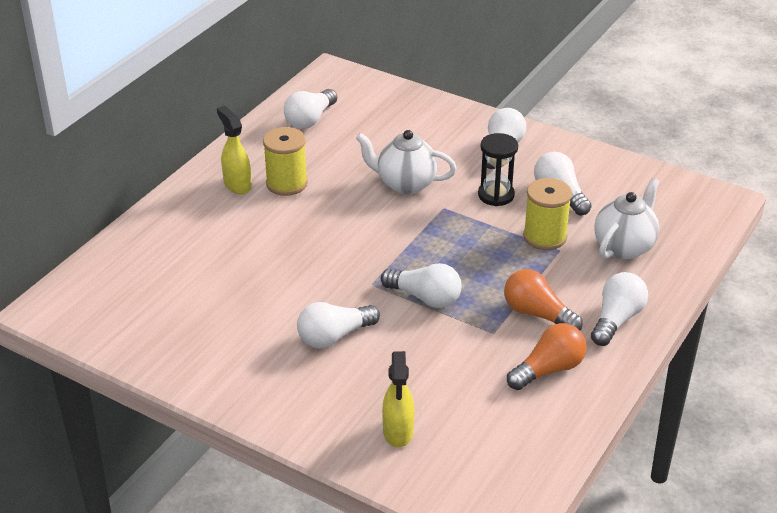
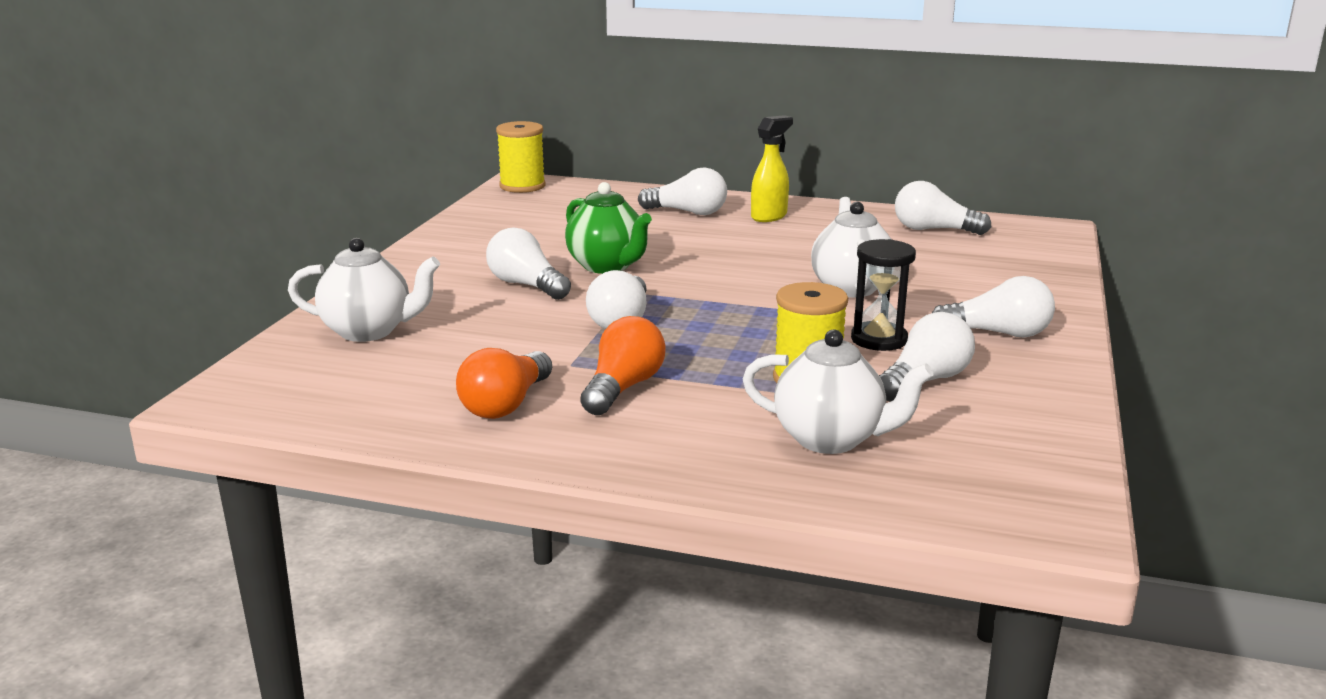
camera: 75 degrees right, 15 degrees down
yellow spool [263,127,308,196] -> yellow spool moved to [496,121,546,193]
yellow spray bottle [382,351,414,447] -> white teapot [288,238,440,342]
orange light bulb [507,323,586,390] -> orange light bulb turned 75 degrees clockwise [456,348,552,419]
white light bulb [591,272,648,346] -> white light bulb moved to [638,167,727,215]
none -> green teapot [565,182,652,274]

